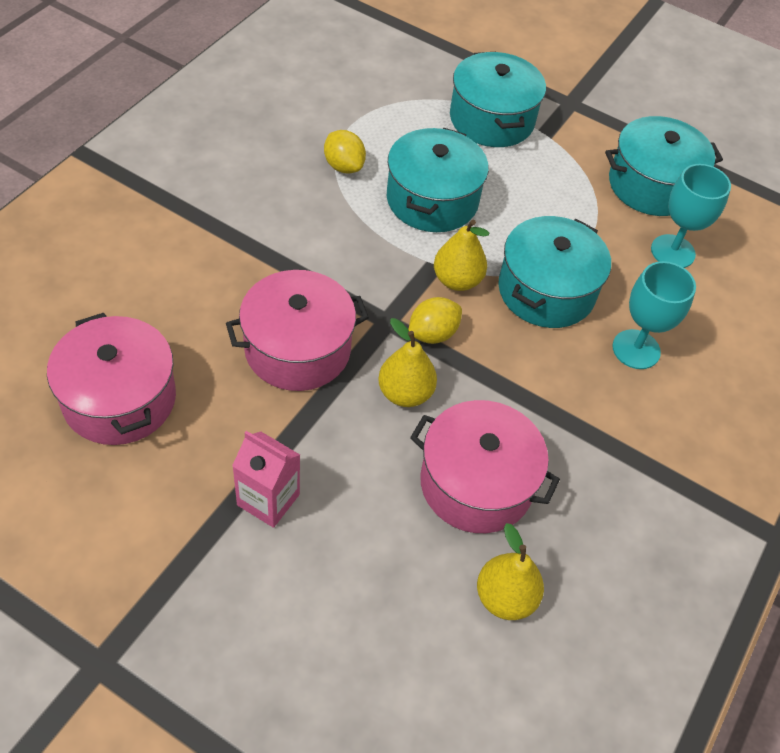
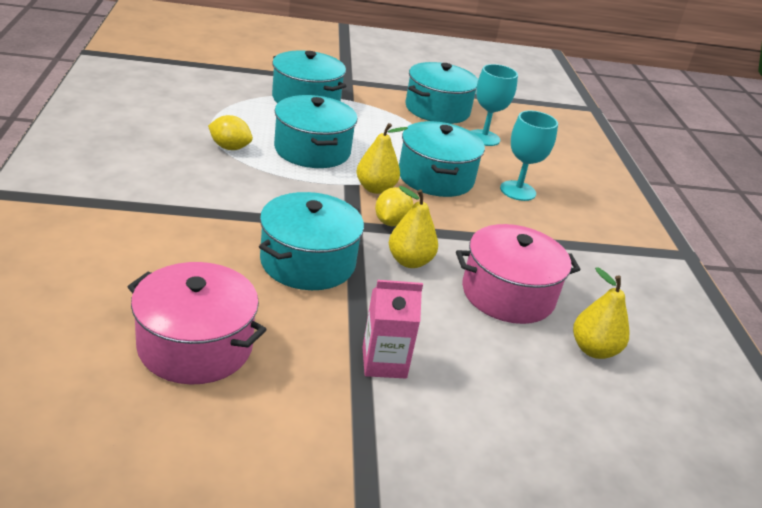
camera: 35 degrees left, 20 degrees down
pink pot [226,270,369,391] -> turquoise pot [259,192,364,290]

